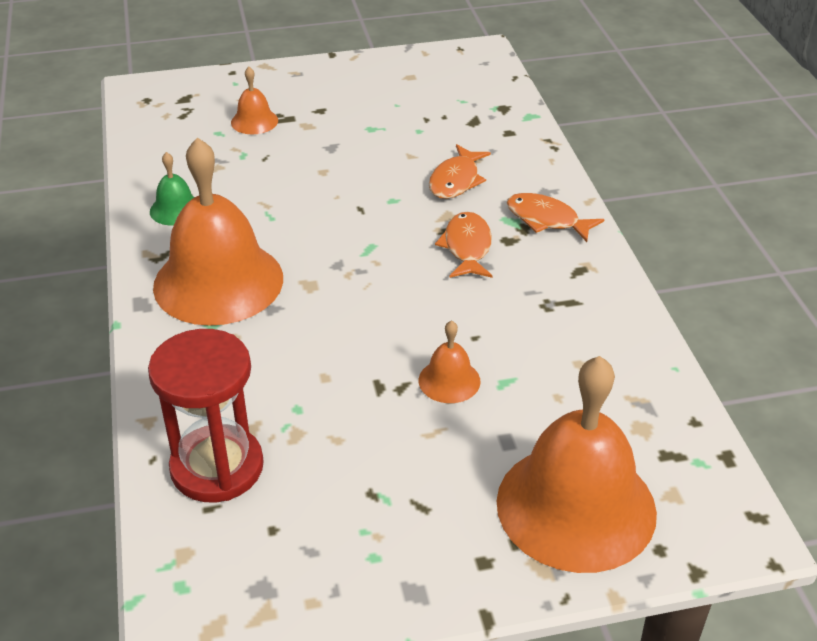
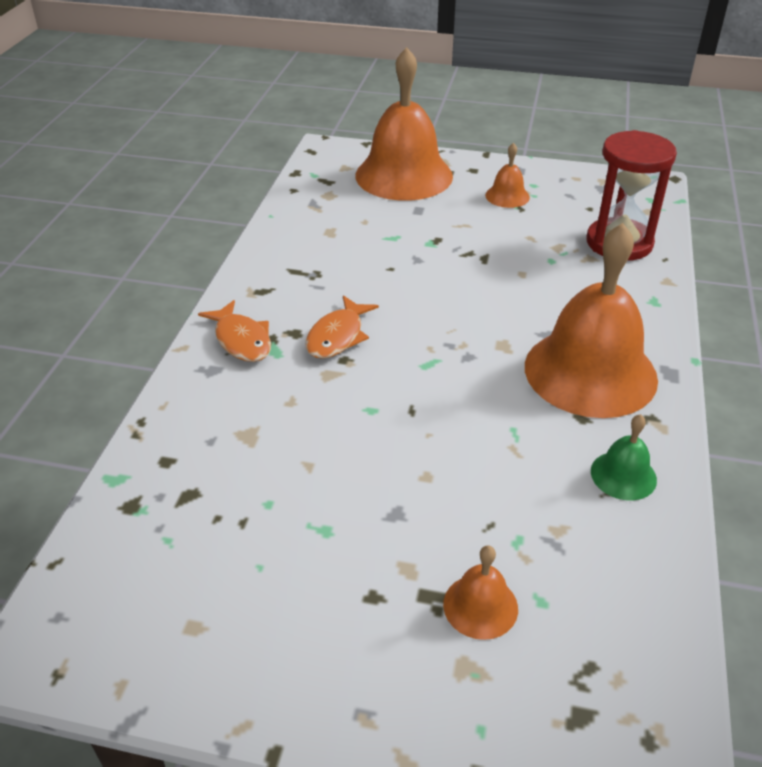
camera: 155 degrees left, 0 degrees up
orange bell [419,320,481,403] -> orange bell moved to [485,143,530,208]
orange fish [429,144,491,199] -> none

